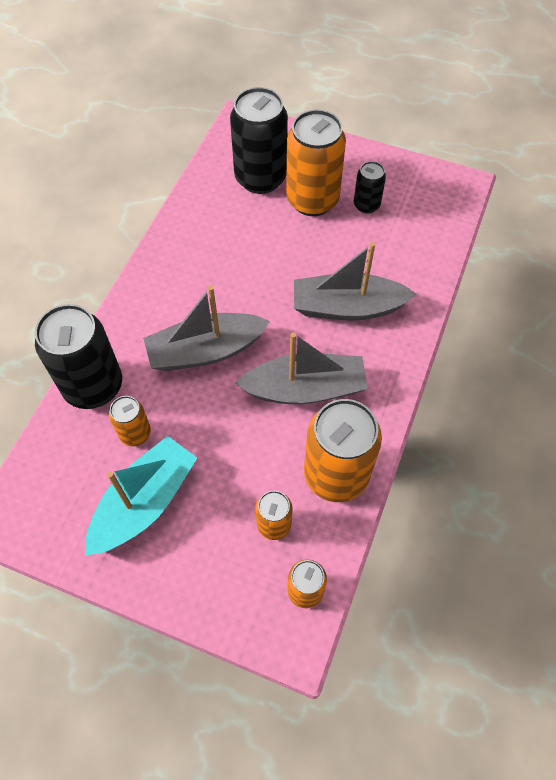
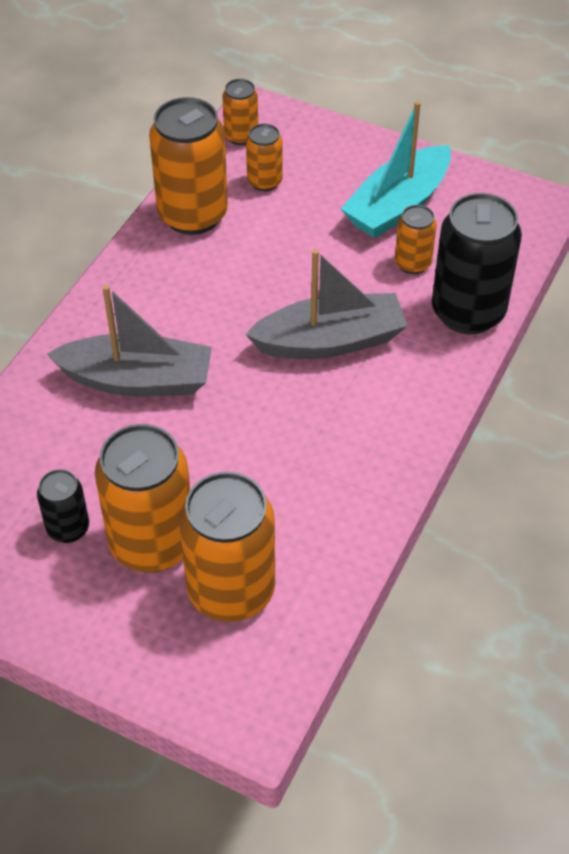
camera: 175 degrees left, 10 degrees down
black can [230,87,288,194] -> orange can [179,472,275,622]
grey boat [235,332,368,404] -> none

